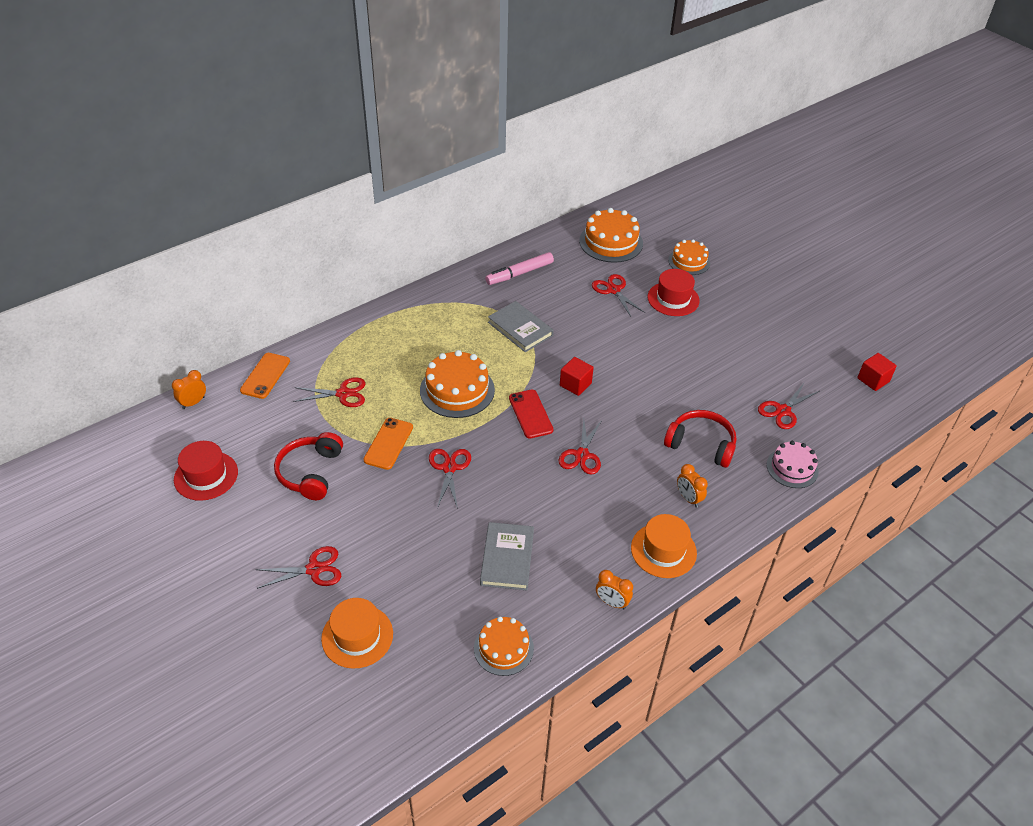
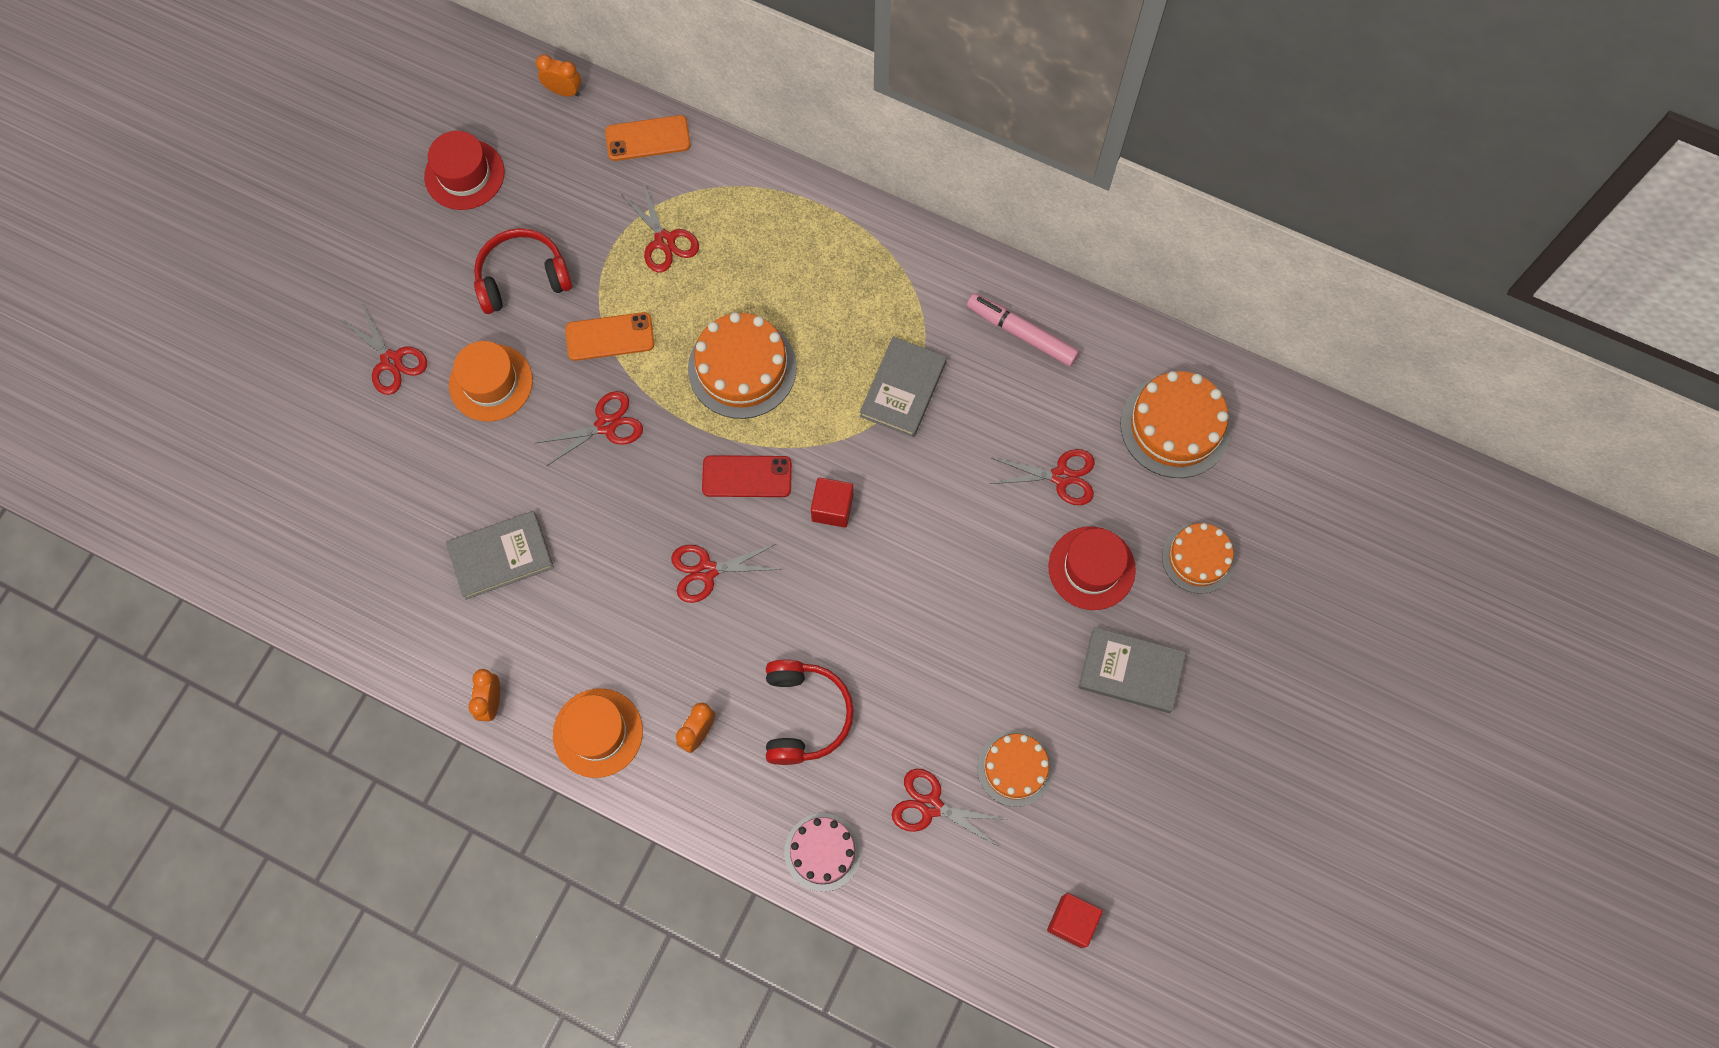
camera: 65 degrees right, 25 degrees up
orange hat [321,598,393,669] -> orange hat moved to [449,341,533,422]
orange cake [474,617,534,676] -> orange cake moved to [977,731,1053,807]
red phone [509,390,553,439] -> red phone turned 45 degrees clockwise [702,455,792,497]
red scissors [592,274,645,317] -> red scissors turned 60 degrees clockwise [990,449,1095,505]
none -> grey book [1078,627,1186,713]

